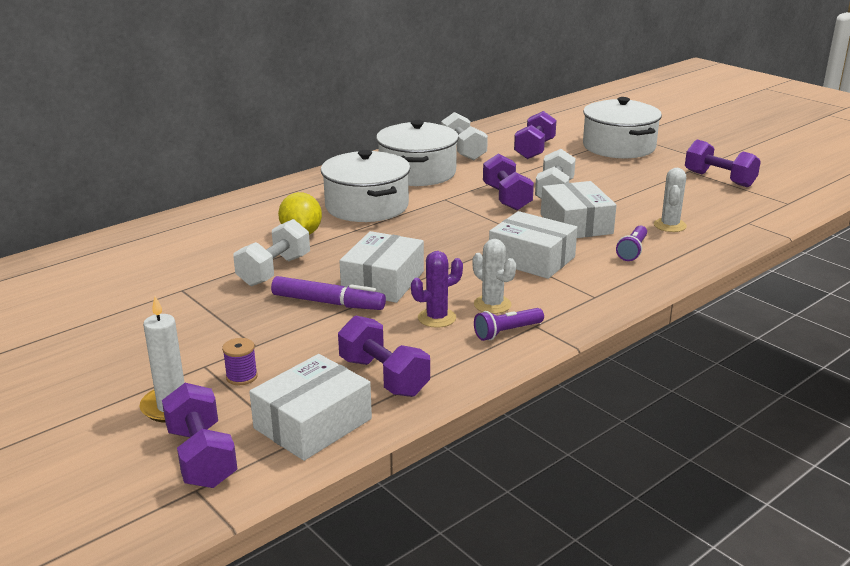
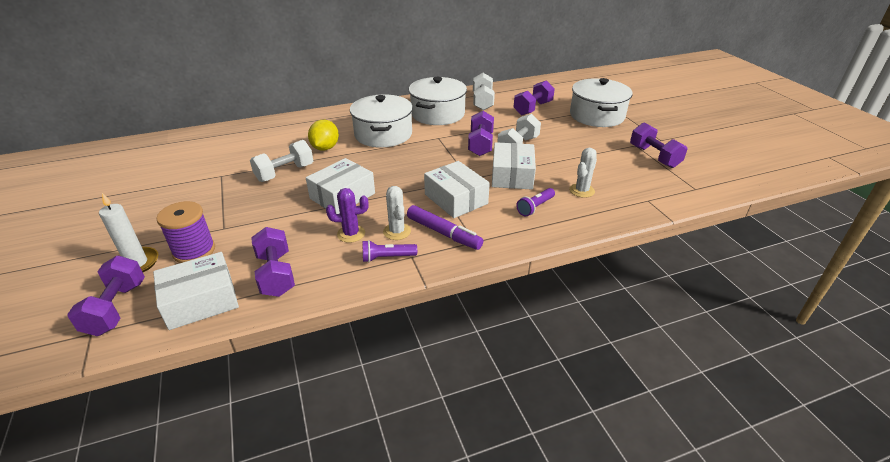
camera: 20 degrees right, 10 degrees up
purple spool [222,338,258,385] -> purple spool [157,201,215,263], size x1.89
purple marker [271,276,386,310] -> purple marker moved to [407,205,483,250]

